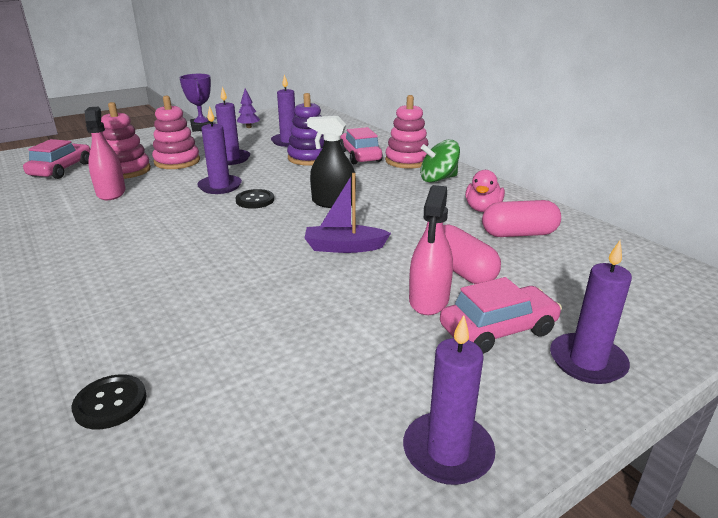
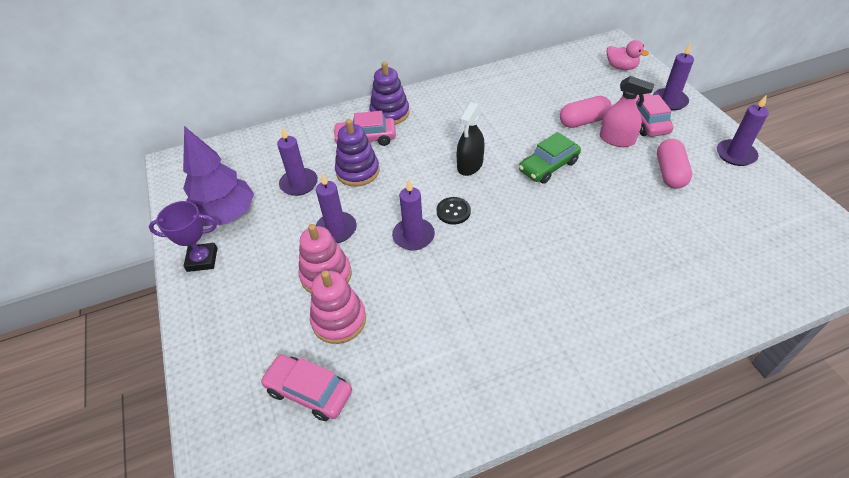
camera: 75 degrees left, 20 degrees up
black button [72,374,147,429] -> none
pink spray bottle [85,107,126,200] -> none
purple tree [237,88,260,128] -> purple tree [183,126,254,226], size x2.33
purple boat [304,173,391,253] -> green car [519,132,581,184]
pink stacking toy [385,95,428,169] -> purple stacking toy [369,62,410,125]
green spinning top [420,140,460,183] -> none
pink duck [465,170,505,212] -> pink duck moved to [607,40,649,70]
pink capsule [482,200,561,237] -> pink capsule moved to [657,139,692,189]

